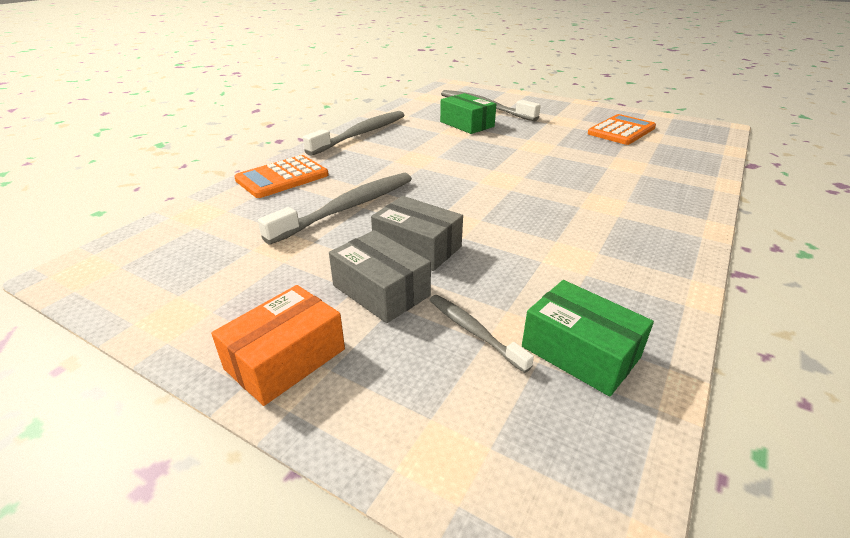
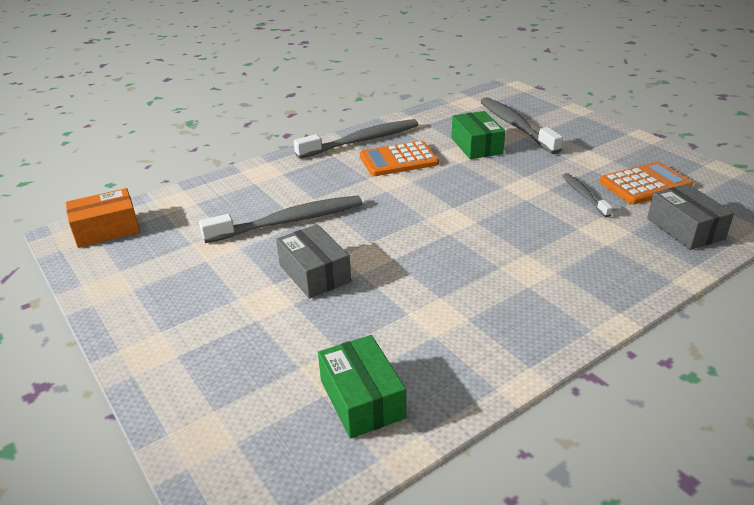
camera: 25 degrees right, 0 degrees up
orange box [211,285,345,406] -> orange box moved to [66,188,140,248]
orange calculator [234,155,329,198] -> orange calculator moved to [360,141,439,176]
grey box [329,230,431,323] -> grey box moved to [647,184,734,250]
grey toothbrush [430,295,534,373] -> grey toothbrush moved to [562,173,613,217]

